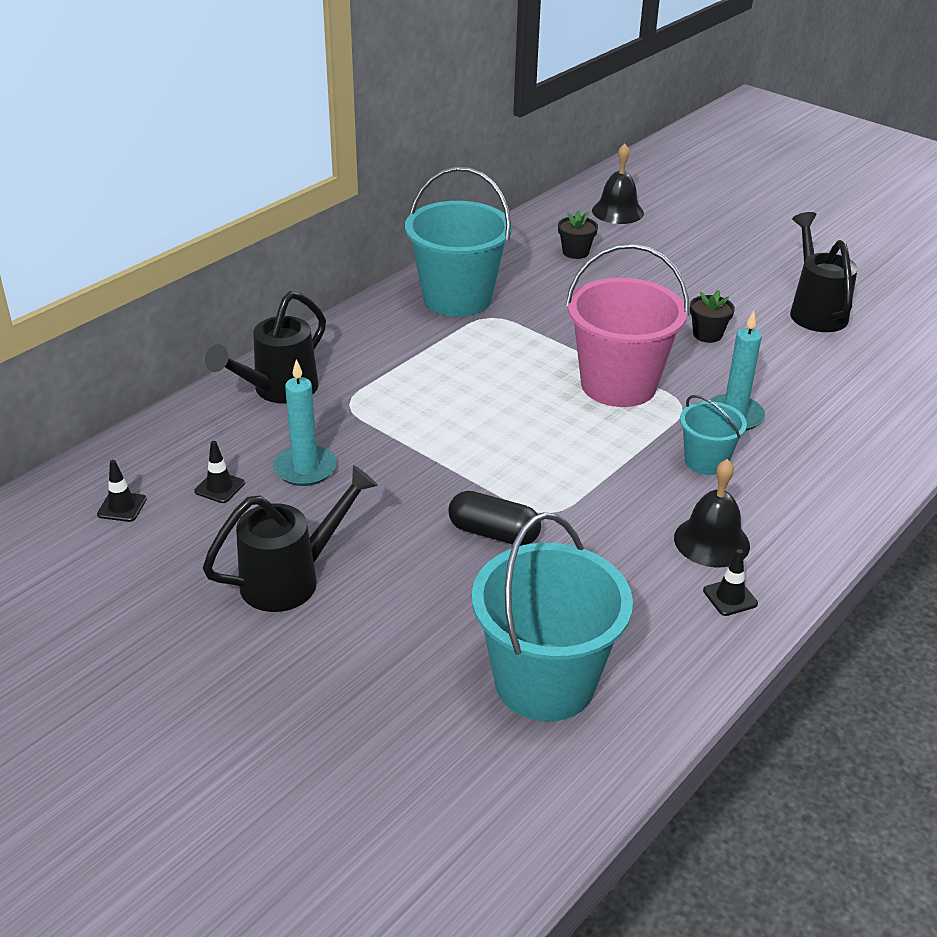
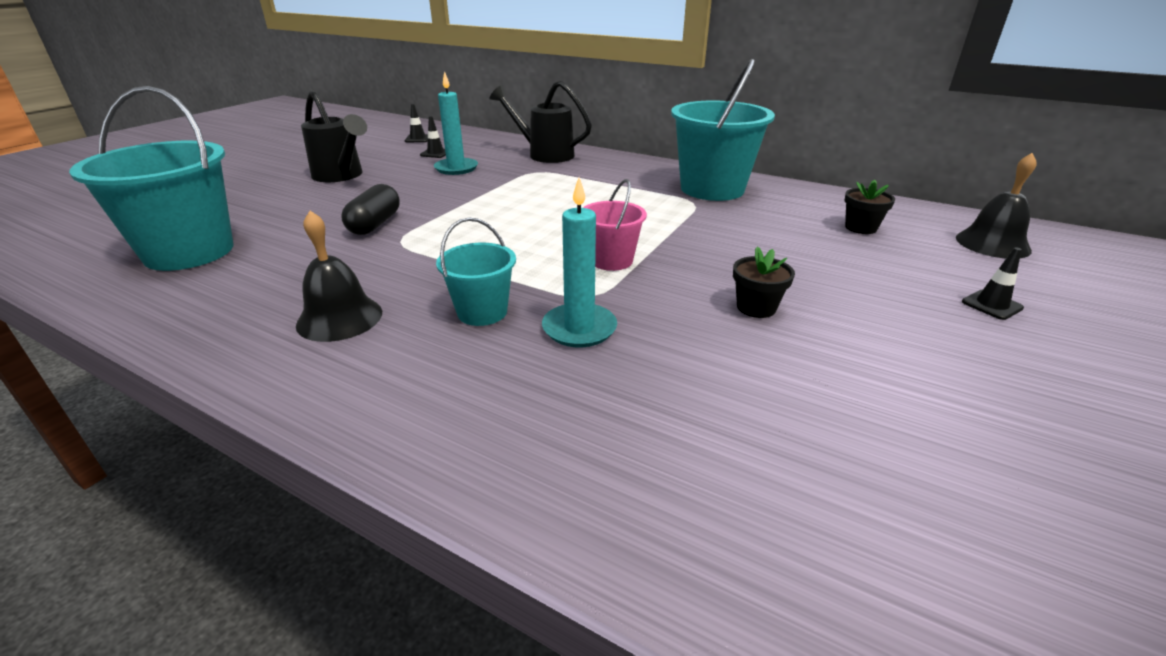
camera: 80 degrees right, 5 degrees down
pink bucket [565,244,689,407] -> pink bucket [583,179,647,271], size x0.52
black traffic cone [703,549,758,616] -> black traffic cone moved to [962,247,1024,320]
black watering can [790,212,858,332] -> none

